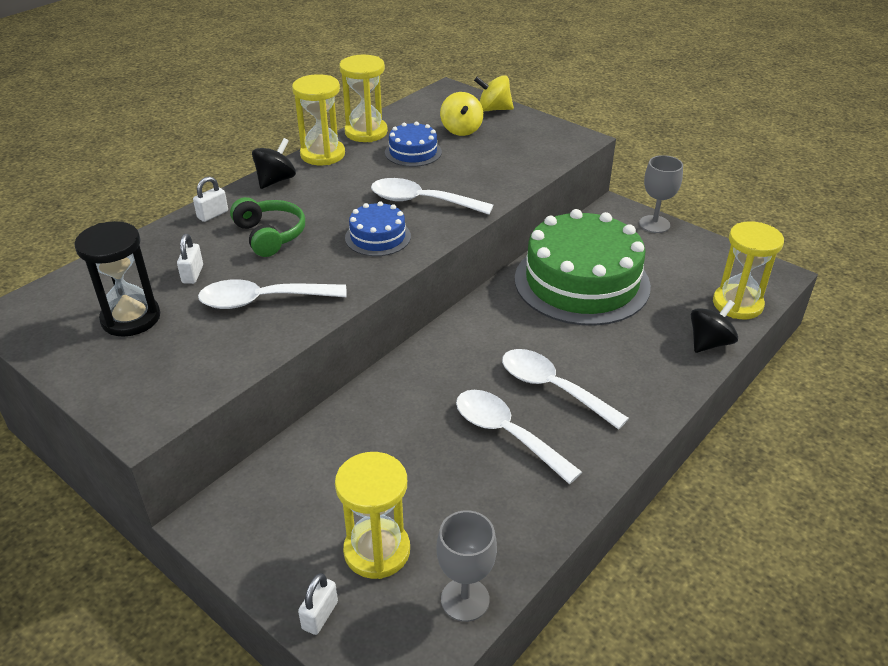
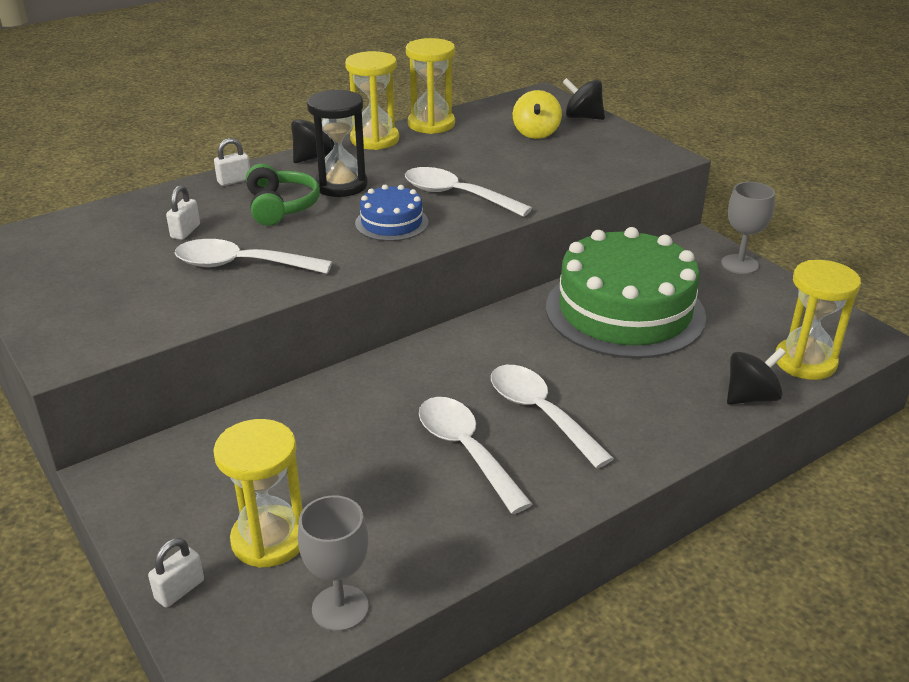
camera: 15 degrees right, 5 degrees down
black hourglass [74,221,160,337] -> black hourglass moved to [307,90,368,197]
blue cake [385,122,442,167] -> none
yellow spinning top [474,75,514,111] -> black spinning top [563,78,605,120]

